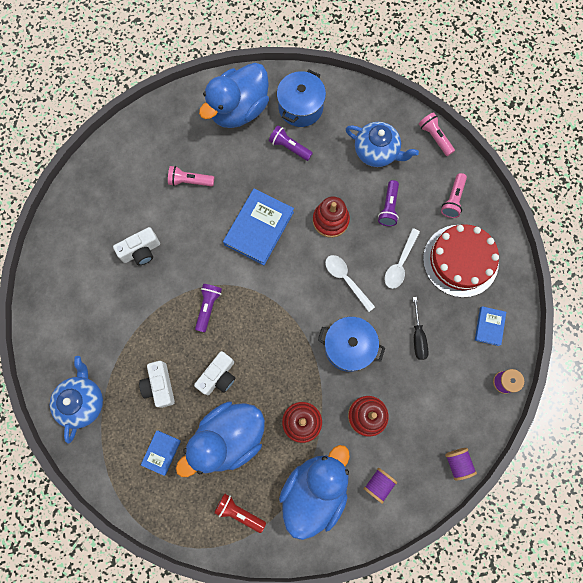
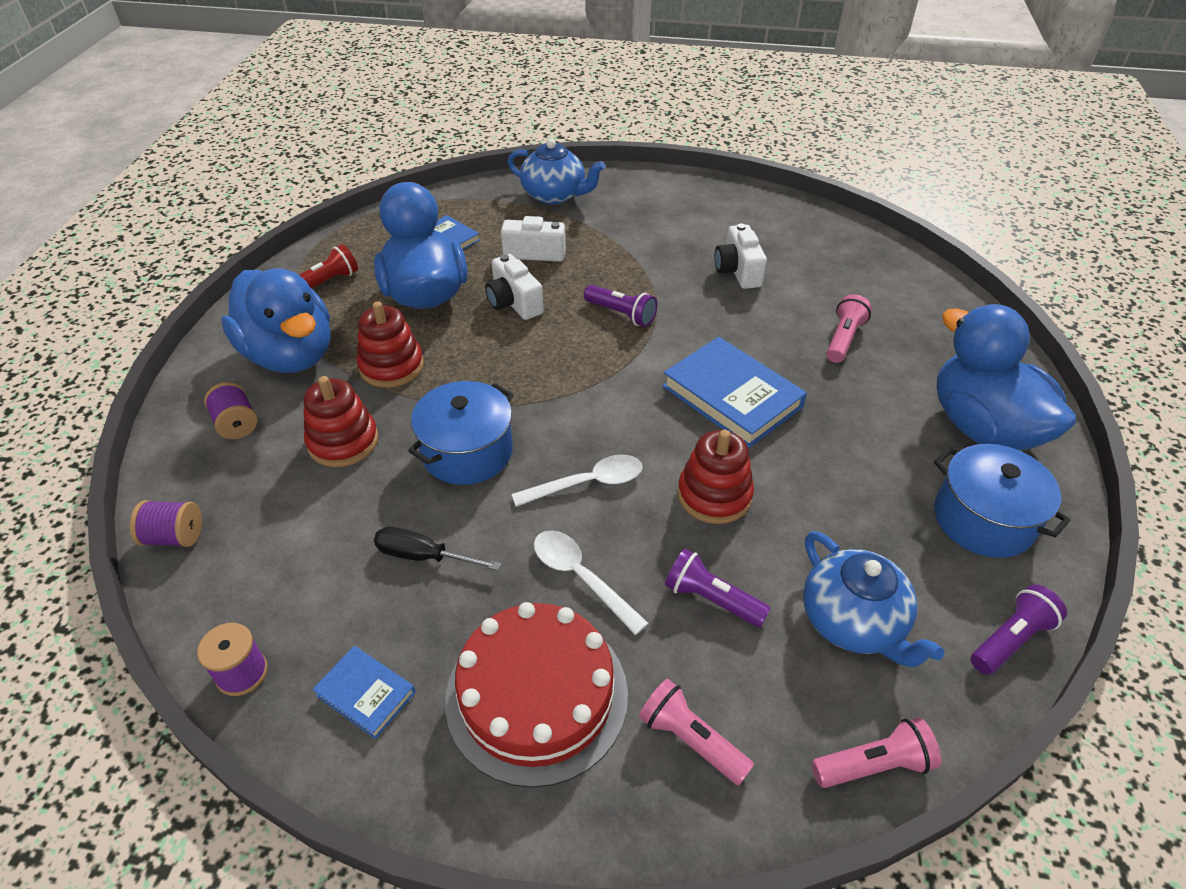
camera: 110 degrees right, 30 degrees down
purple flashlight [269,125,313,161] -> purple flashlight moved to [971,584,1067,675]
blue teapot [346,122,419,167] -> blue teapot turned 75 degrees counterclockwise [803,531,944,668]

